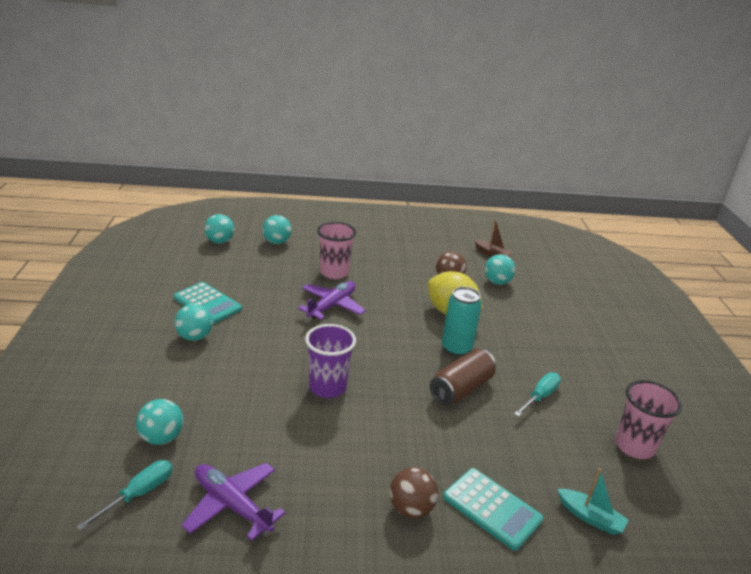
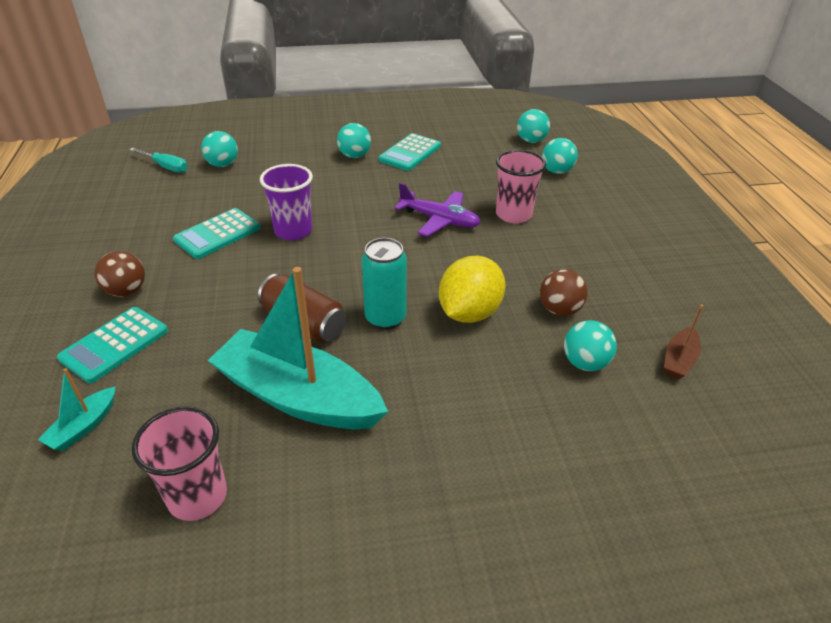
camera: 85 degrees right, 10 degrees up
purple plane [181,463,286,541] -> none
turquoise screwdriver [514,373,561,417] -> turquoise boat [207,267,388,429]
none -> turquoise calculator [173,208,261,259]

